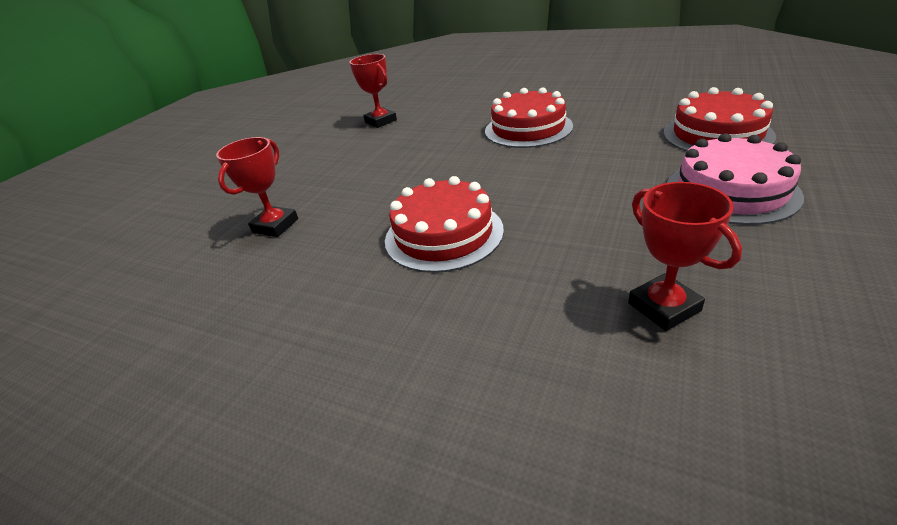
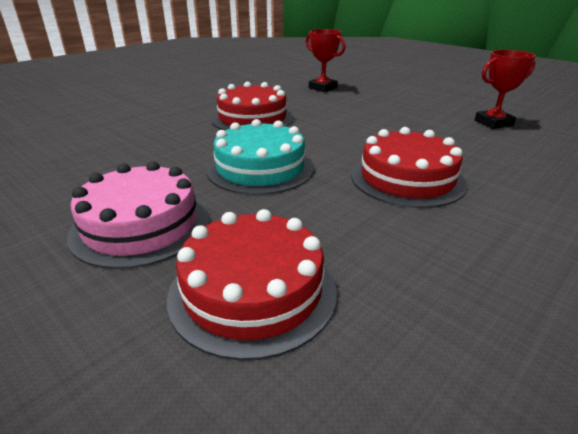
camera: 105 degrees right, 5 degrees down
red trophy [628,182,742,331] -> none
none -> turquoise cake [206,119,314,195]

